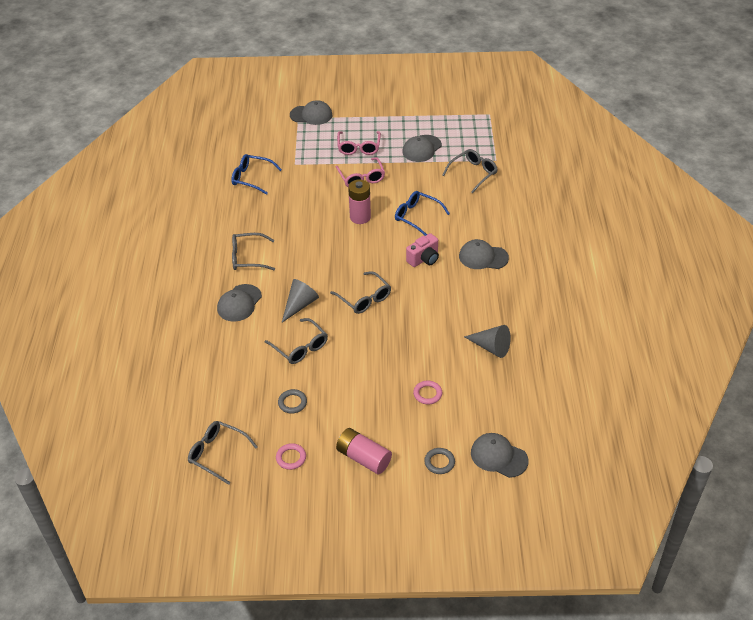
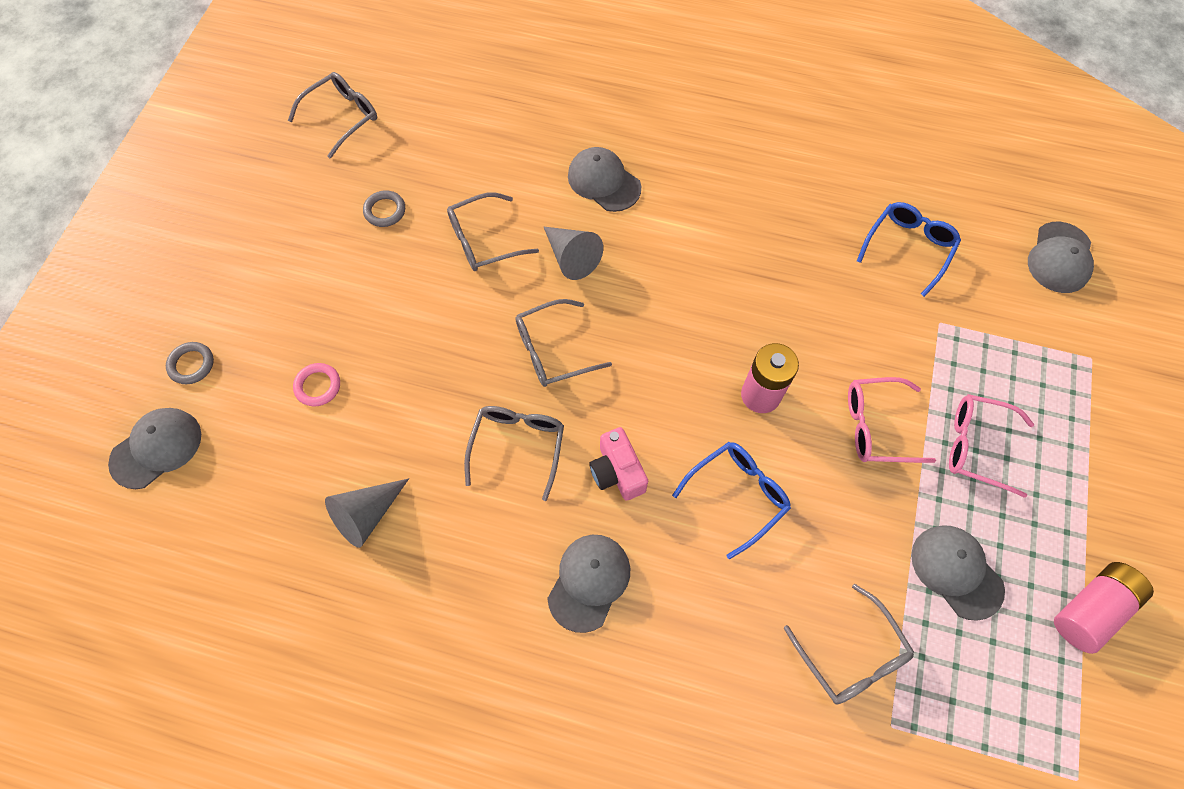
camera: 105 degrees right, 20 degrees up
grey glasses [232,233,275,270] -> grey glasses moved to [464,406,564,501]
pink ring [276,443,306,470] -> none
grey cap [290,100,332,125] -> grey cap moved to [1028,221,1094,293]
pink battery [336,428,392,475] -> pink battery moved to [1054,562,1154,654]

